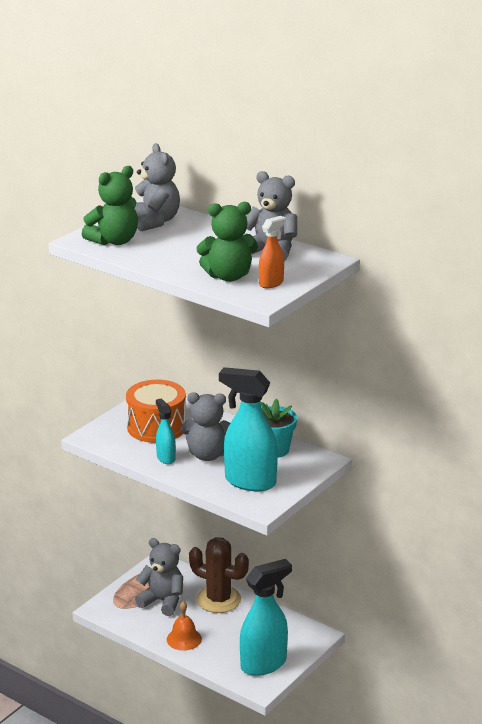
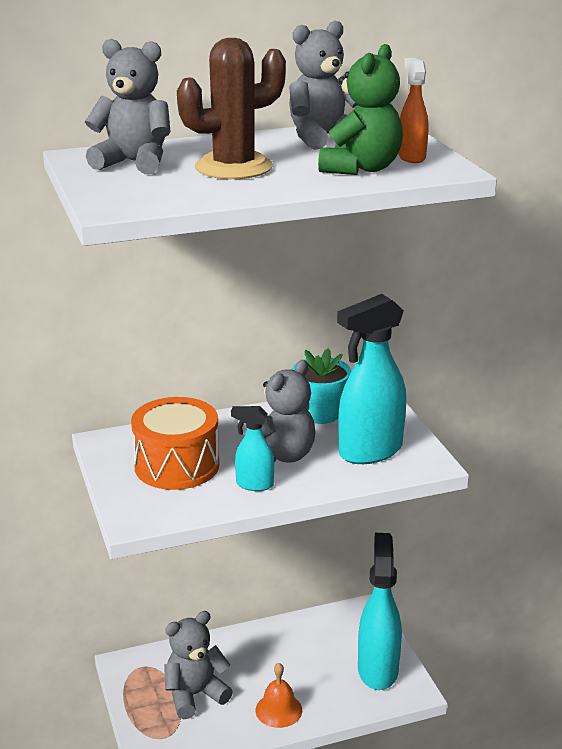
camera: 55 degrees left, 0 degrees up
green teddy bear [82,166,138,245] -> none
brown cactus [189,537,249,613] -> brown cactus moved to [177,38,286,179]

